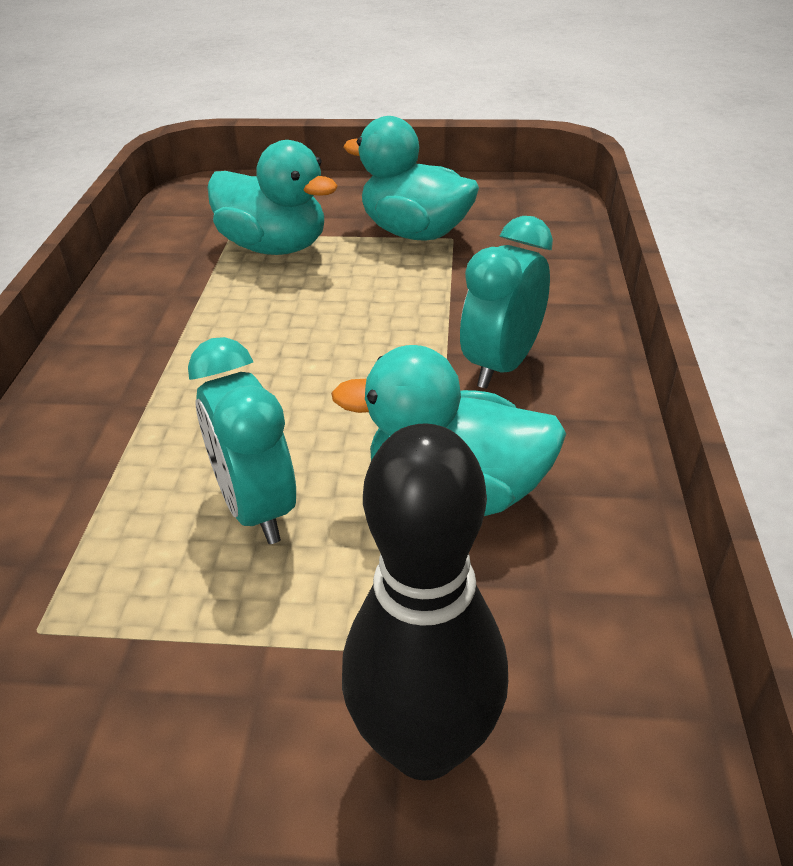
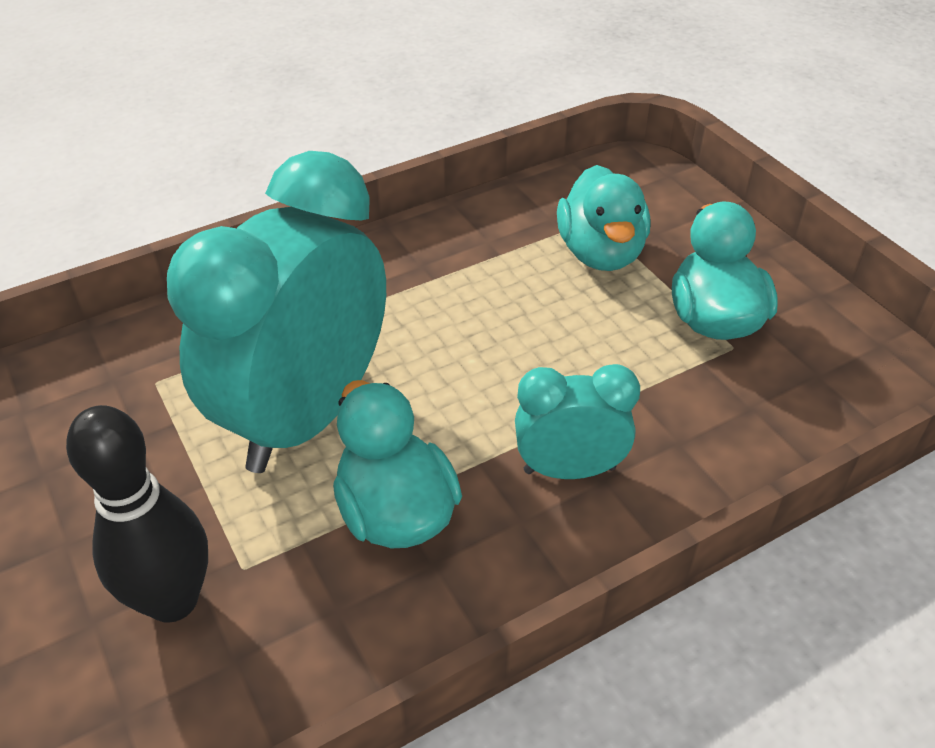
camera: 55 degrees right, 5 degrees up
turquoise clock [188,337,296,544] -> turquoise clock [167,151,386,473], size x2.01

